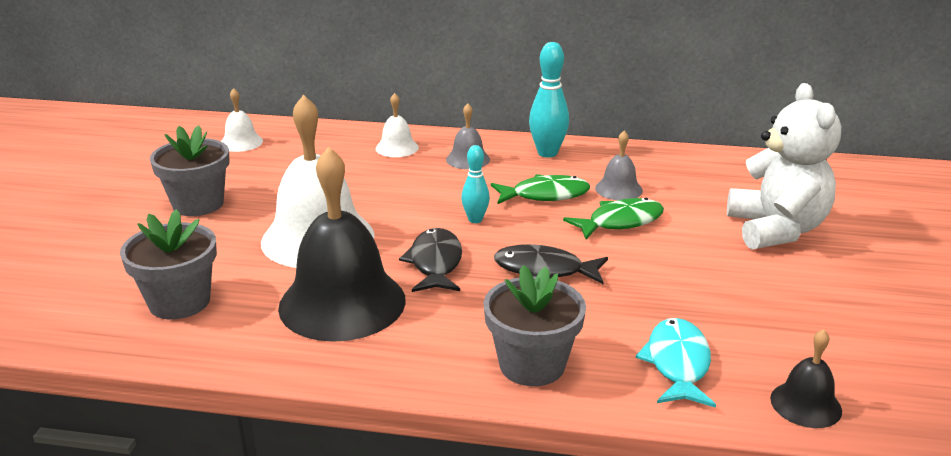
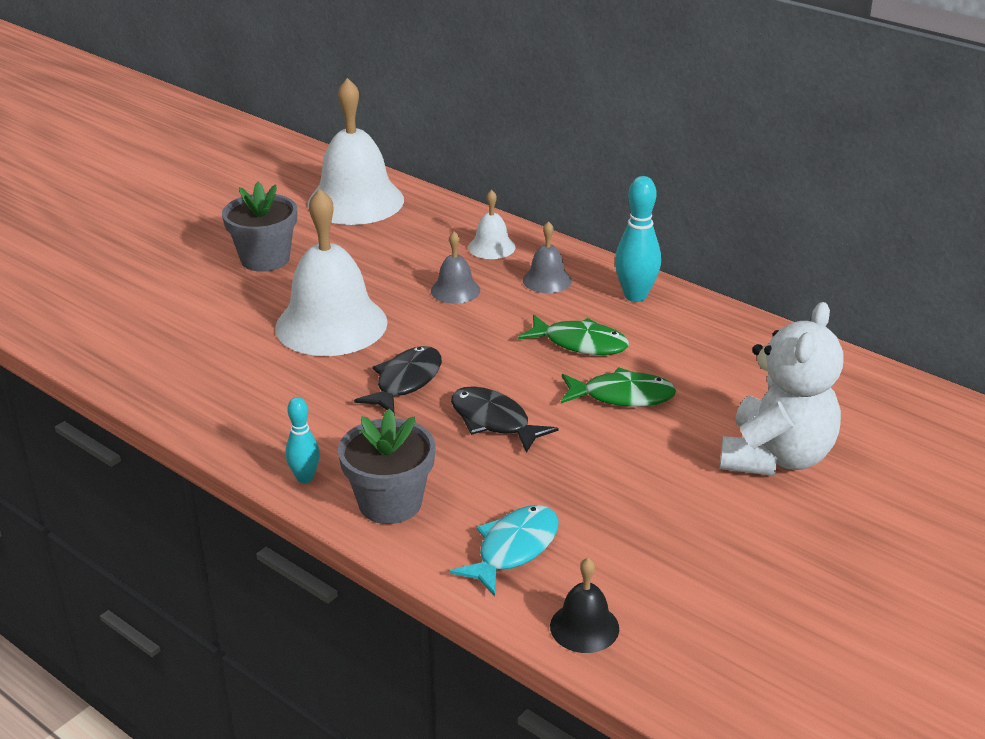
camera: 30 degrees right, 5 degrees up
grey flower pot [120,209,217,320] -> none
white bell [221,88,263,152] -> white bell [308,78,404,225], size x2.16
black bell [278,146,406,342] -> none
turquoise bowling pin [461,145,490,223] -> turquoise bowling pin moved to [285,397,320,483]
grey bell [595,131,643,200] -> grey bell moved to [431,231,480,304]

